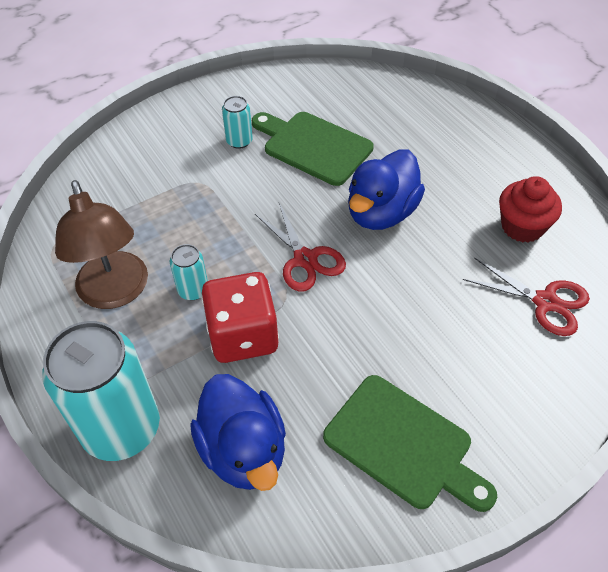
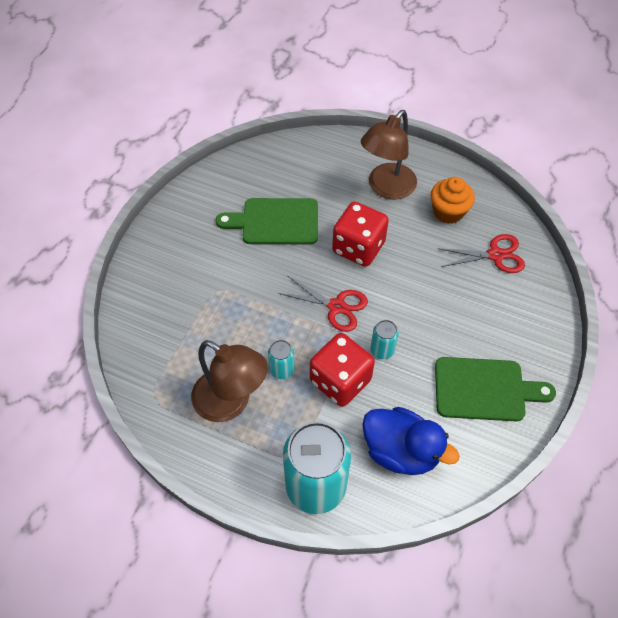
camera: 35 degrees left, 5 degrees up
turquoise can [222,96,253,149] -> turquoise can moved to [371,320,399,359]
blue duck [348,149,425,230] -> red dice [332,202,389,267]
red cupcake [499,176,562,243] -> orange cupcake [430,177,475,224]
none -> brown lamp [361,110,417,199]

